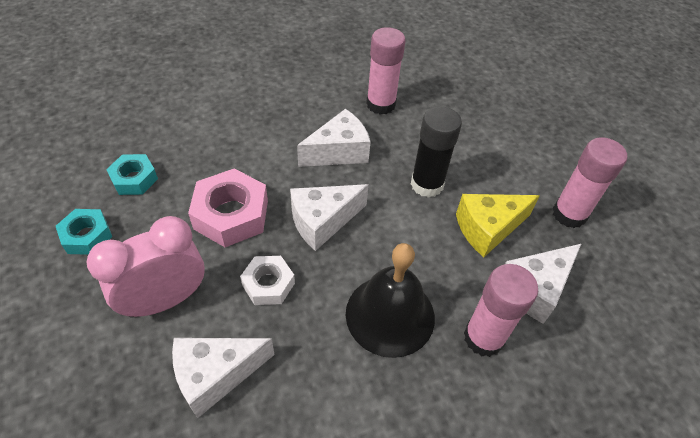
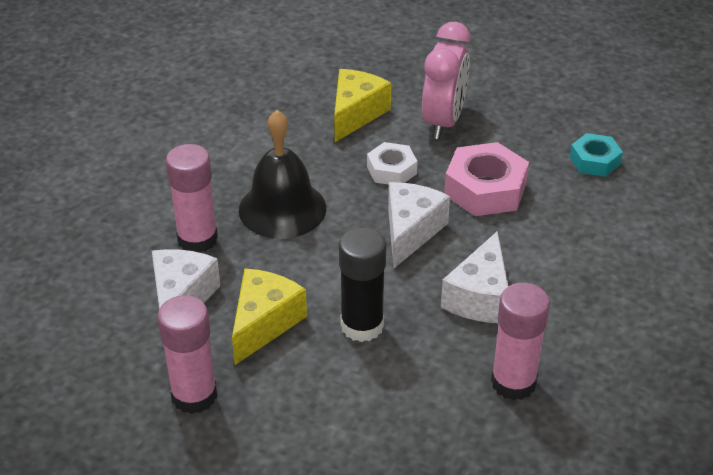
camera: 140 degrees right, 10 degrees down
turquoise nut [56,209,112,255] -> none
white cheese [172,338,275,418] -> yellow cheese [334,69,391,142]

